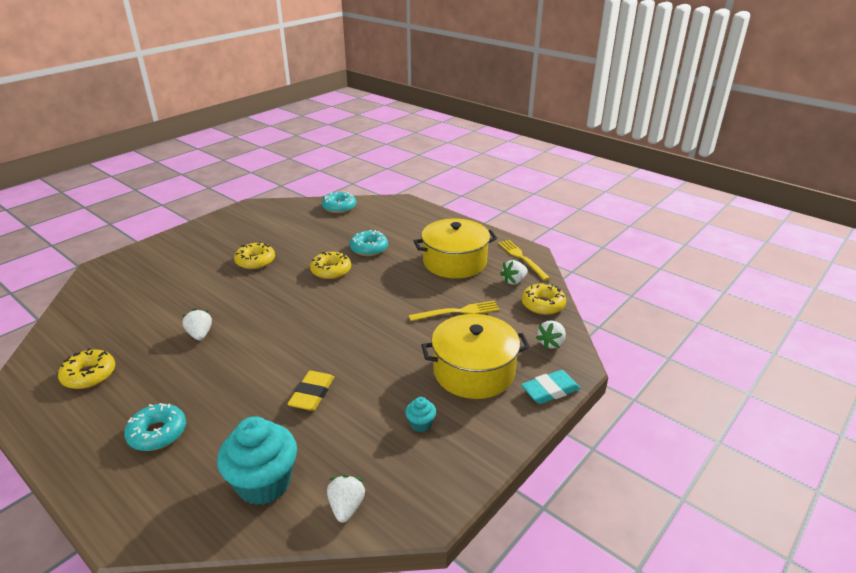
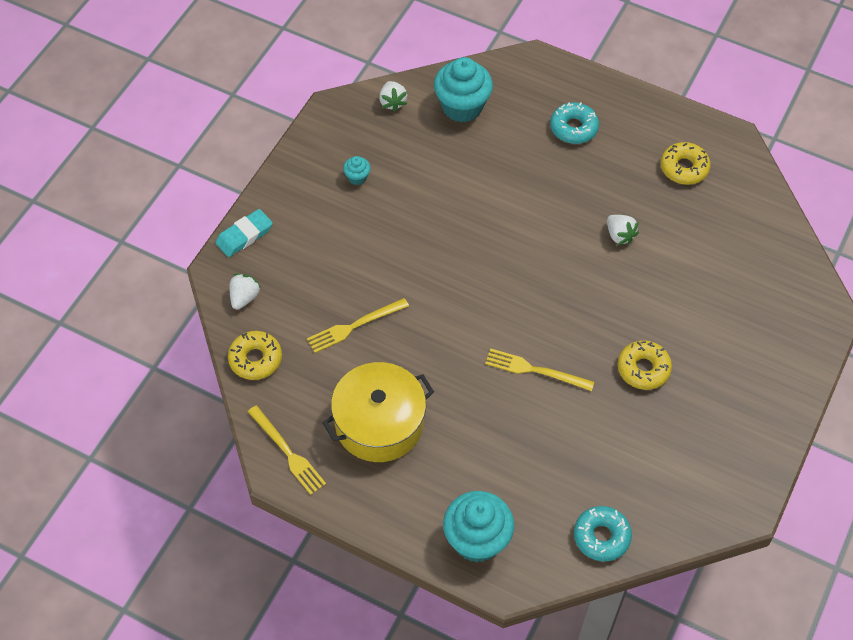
camera: 165 degrees right, 25 degrees up
yellow eraser [288,371,334,411] -> none
yellow donut [310,251,351,279] -> yellow fork [485,348,594,391]
turquoise donut [350,230,388,256] -> none
yellow pot [421,314,530,399] -> none
white strawberry [500,260,528,285] -> none
none -> turquoise cupcake [443,491,514,563]

